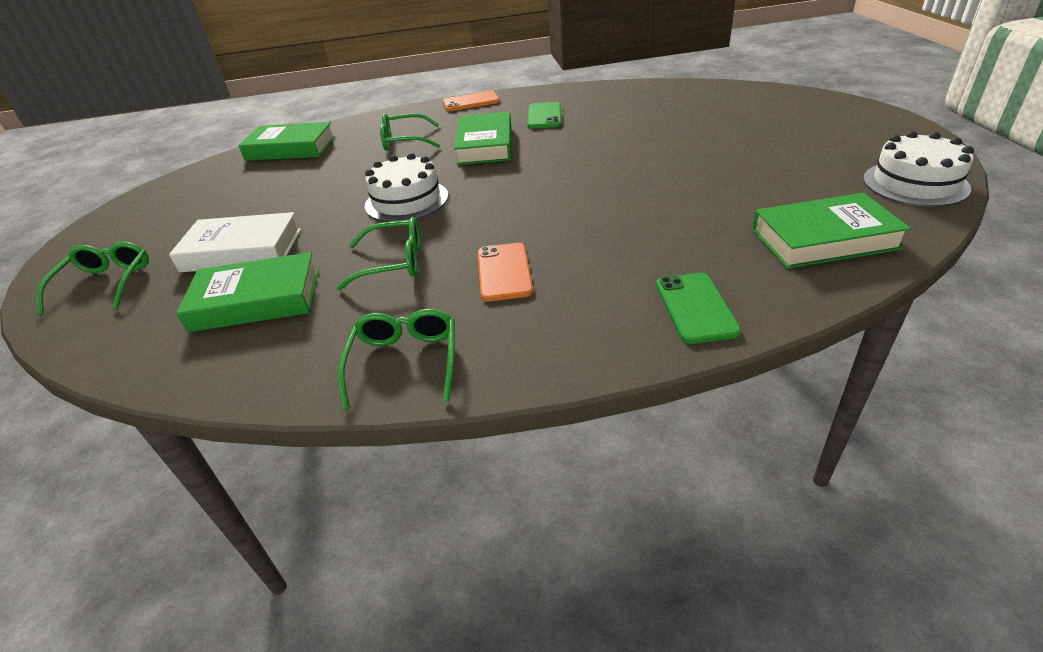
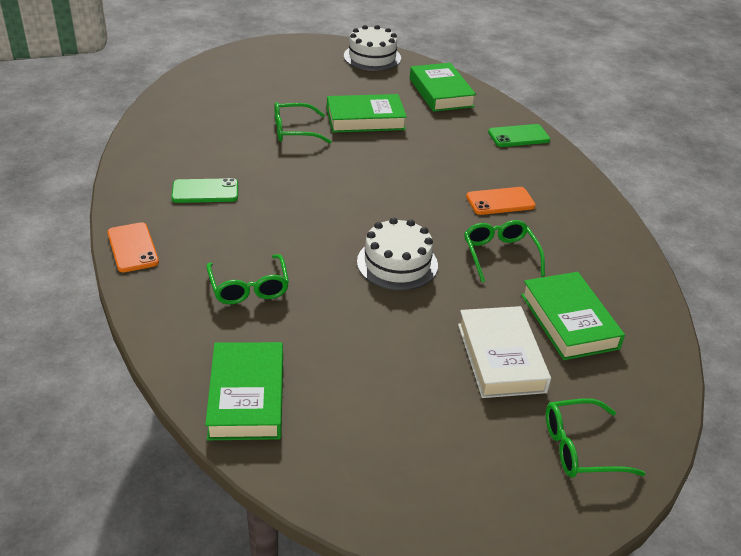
camera: 105 degrees left, 0 degrees up
green glasses [338,309,455,410] -> green glasses moved to [274,102,332,143]
green book [454,112,511,165] -> green book moved to [327,94,407,133]

